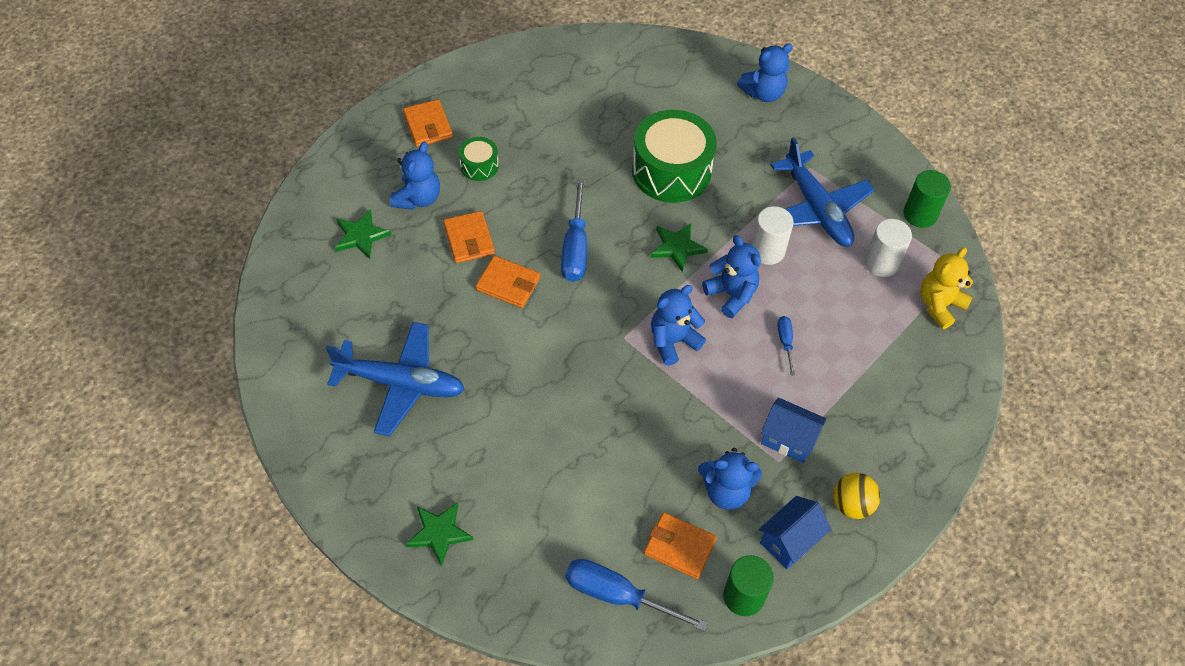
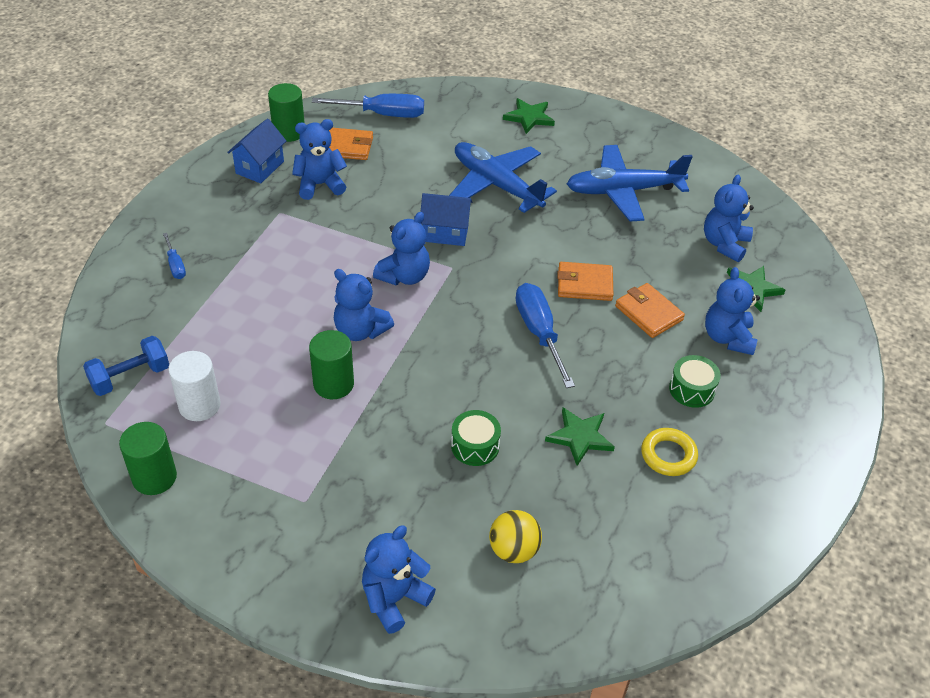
camera: 160 degrees right, 10 degrees down
orange wallet [403,99,453,147] -> none
green drum [632,110,717,203] -> green drum [451,410,501,466], size x0.48
green star [651,223,708,272] -> green star moved to [545,407,615,466]
white cylinder [751,206,794,265] -> green cylinder [309,330,354,399]
blue house [761,397,826,463] -> blue house moved to [420,193,472,246]
blue plane [771,137,874,247] -> blue plane moved to [449,142,557,213]
blue screwdriver [777,316,795,376] -> blue screwdriver moved to [163,233,186,279]
yellow ball [833,473,880,519] -> yellow ball moved to [489,510,542,563]
yellow teddy bear [920,247,973,329] -> blue dumbbell [83,336,169,396]
none -> yellow ring [641,428,698,476]
none -> blue teddy bear [704,175,754,262]

